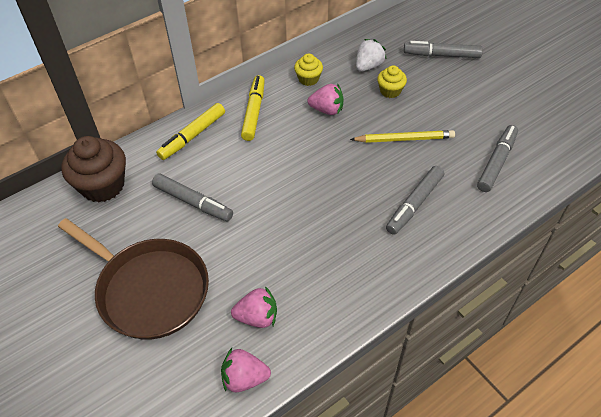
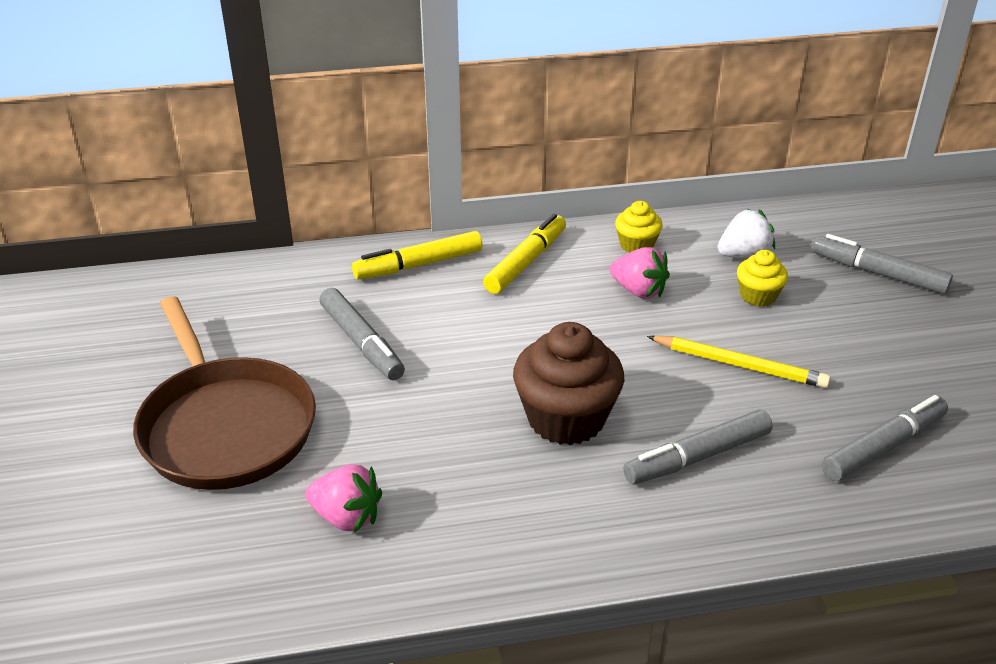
camera: 25 degrees right, 15 degrees down
brown cupcake [61,136,126,202] -> brown cupcake moved to [513,322,624,445]
pink strawberry [221,348,271,392] -> none

